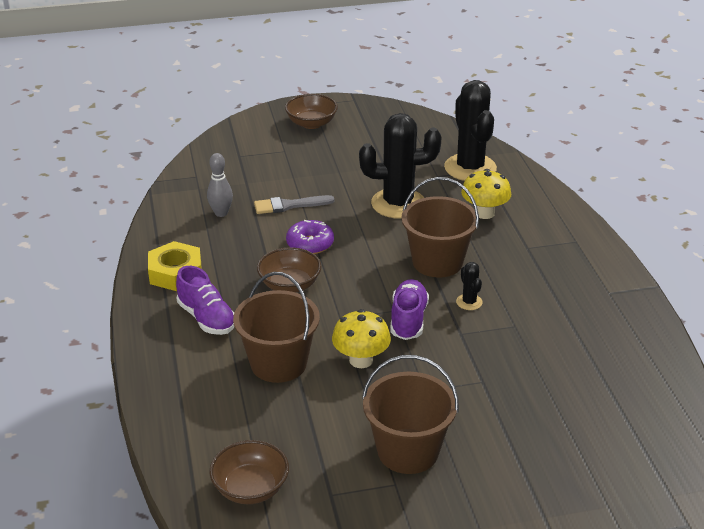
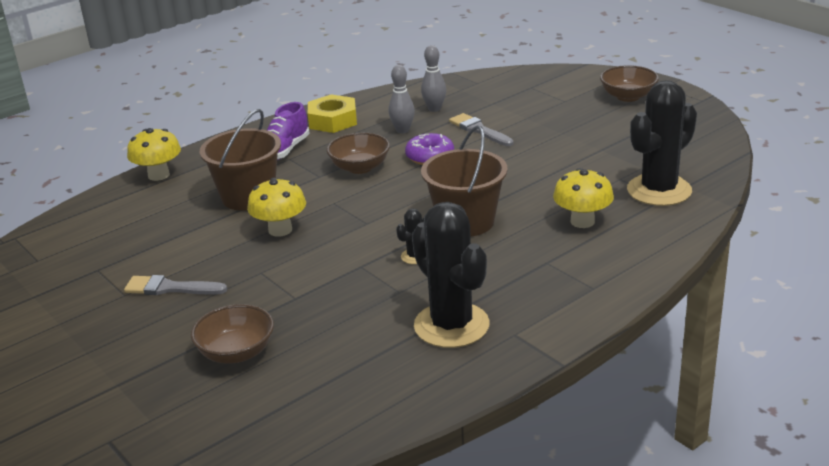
camera: 65 degrees right, 5 degrees down
brown bowl [210,440,289,504] -> brown bowl moved to [191,304,274,364]
black cactus [359,113,442,219] -> black cactus moved to [412,202,490,348]
brown bucket [362,355,459,474] -> grey brush [124,275,227,295]
purple shoe [390,279,429,340] -> none
none -> yellow mushroom [127,128,181,181]
none -> grey bowling pin [389,65,415,133]

